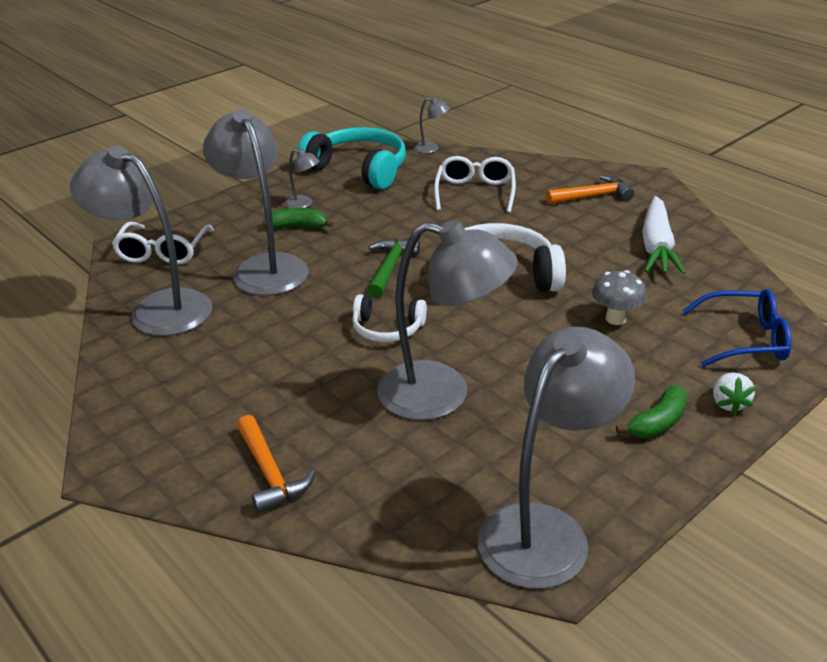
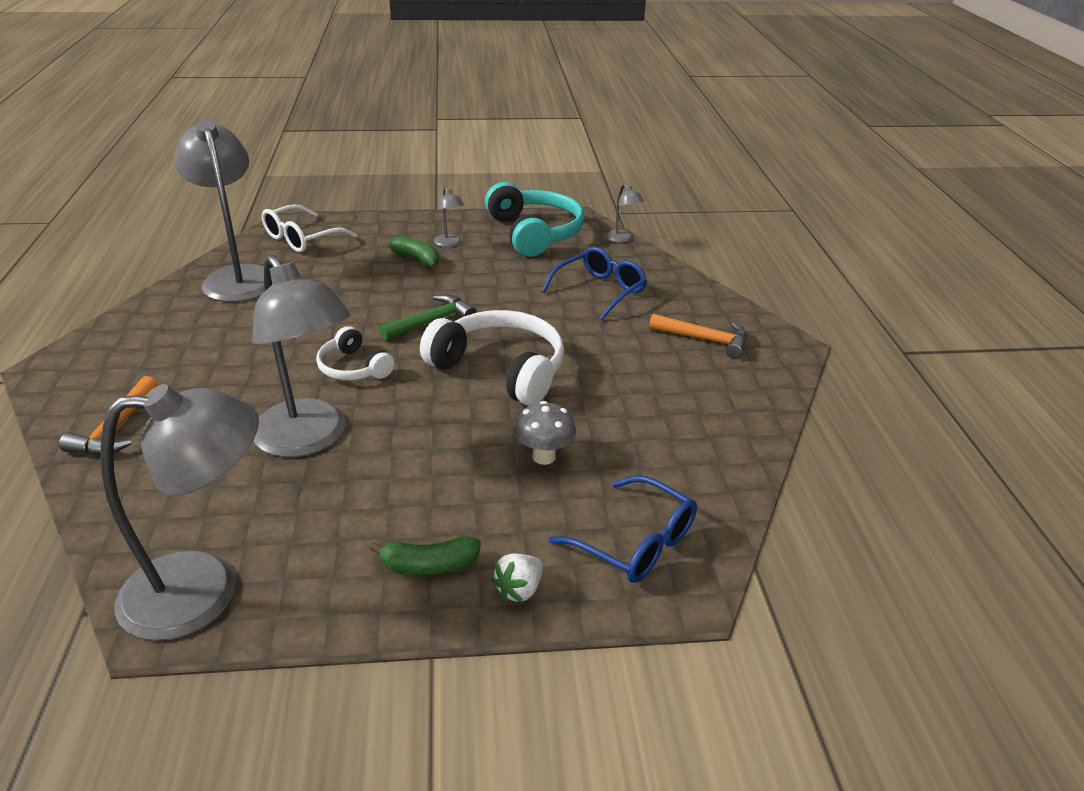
camera: 35 degrees right, 0 degrees up
grey lamp [203,109,309,296] -> none
white glasses [434,156,516,213] -> blue glasses [542,246,647,320]
white carrot [642,196,685,274] -> none

